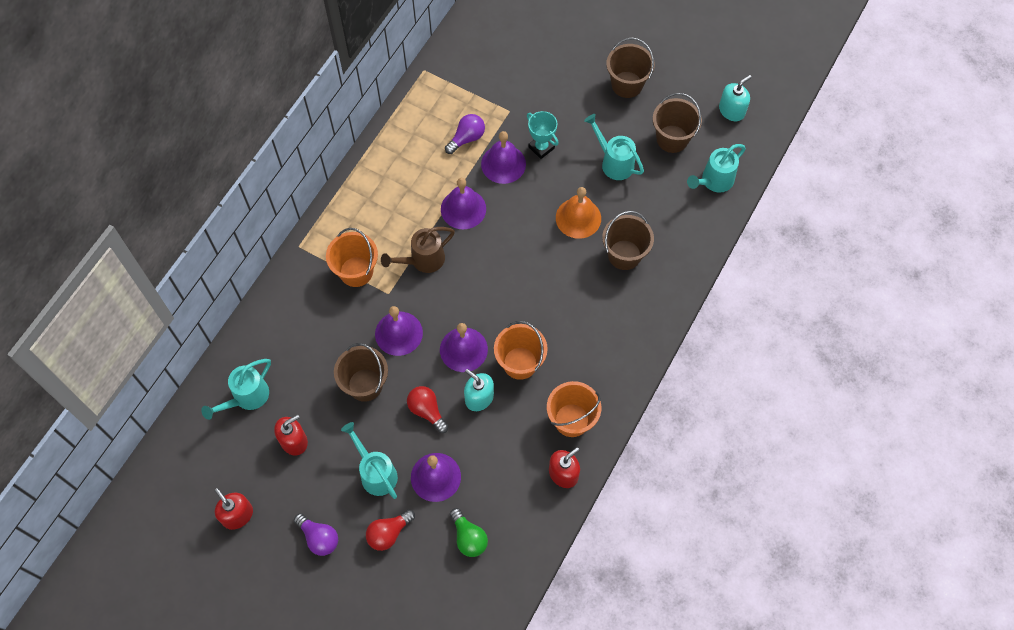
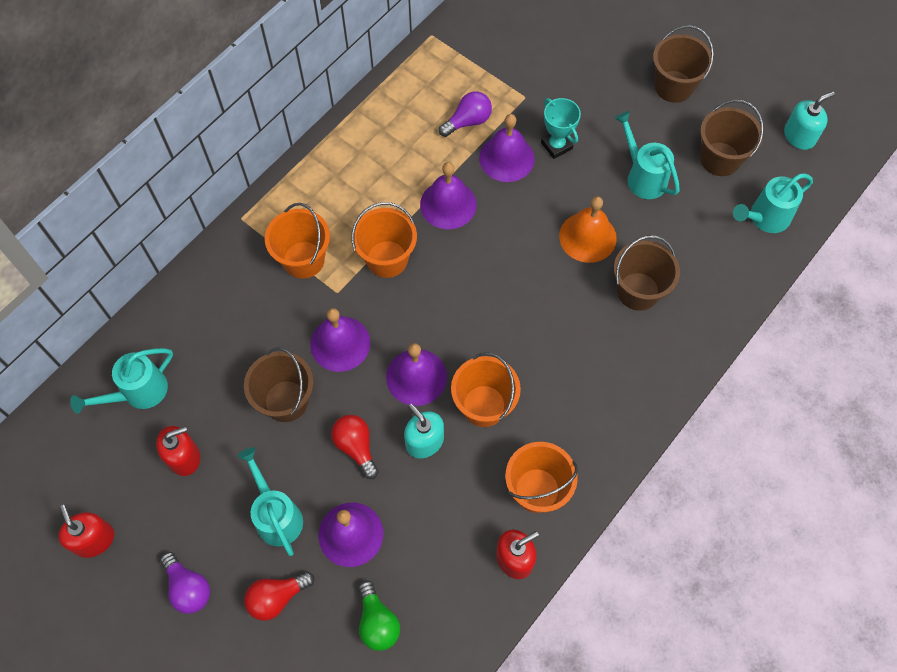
camera: 10 degrees right, 0 degrees up
brown watering can [381,227,455,273] -> orange bucket [352,202,417,278]

